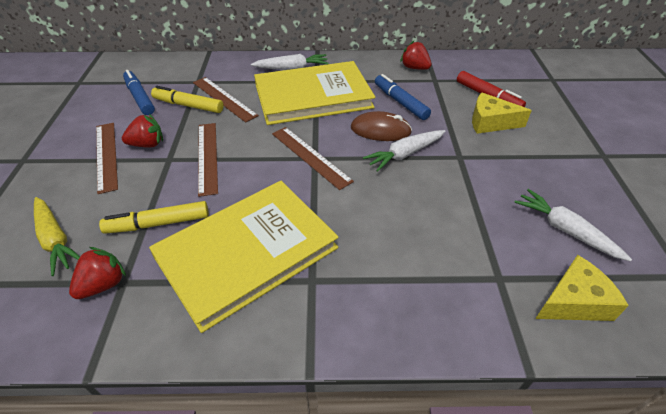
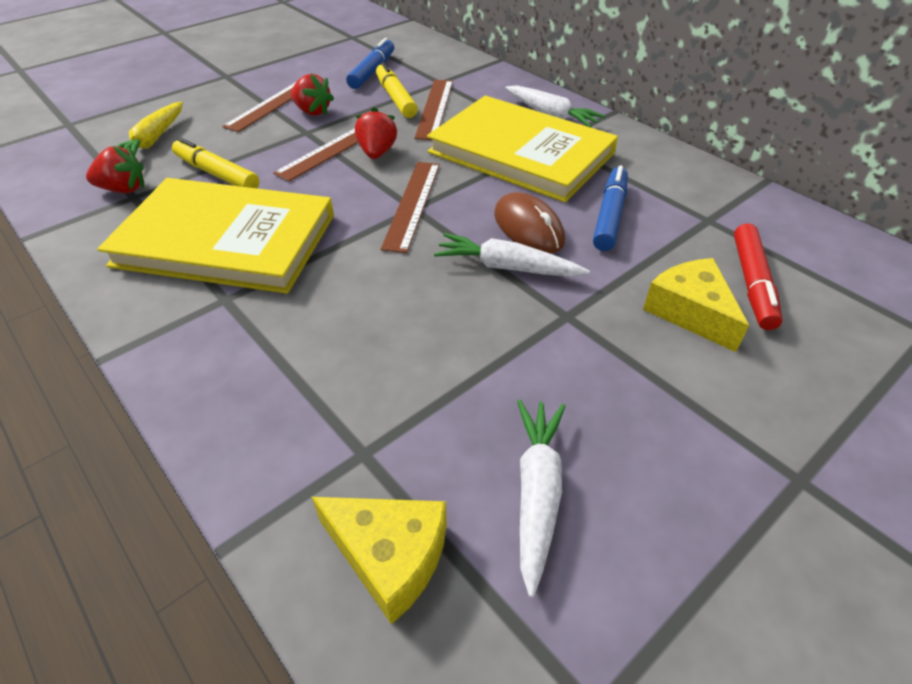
camera: 50 degrees right, 0 degrees up
red strawberry [400,41,432,70] -> red strawberry moved to [355,107,397,159]

